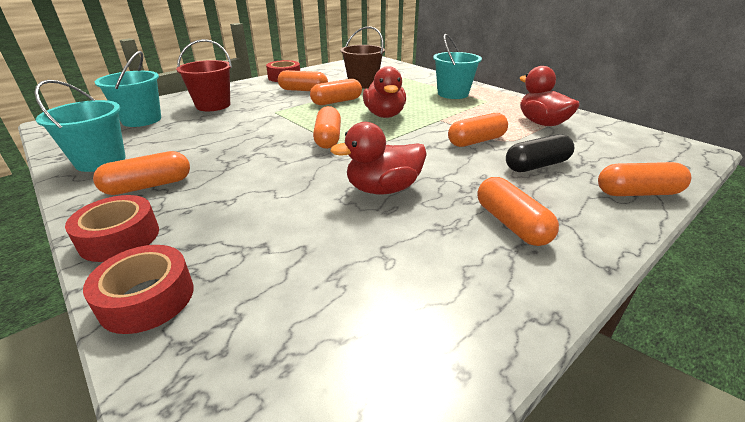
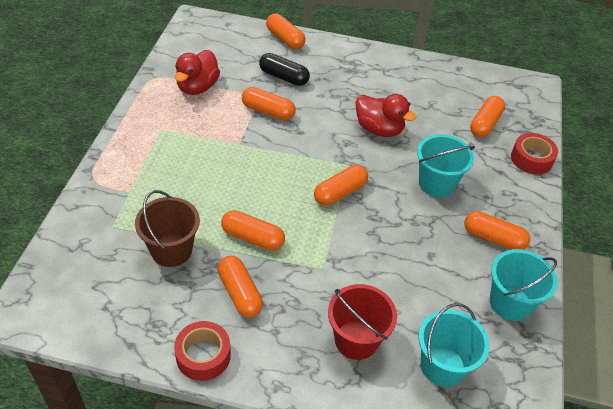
camera: 130 degrees left, 15 degrees up
red tape [65,195,159,262] -> none
red duck [363,66,406,118] -> none
turquoise bucket [433,34,482,99] -> turquoise bucket moved to [417,134,475,197]
orange capsule [477,177,559,246] -> orange capsule moved to [470,96,505,137]

